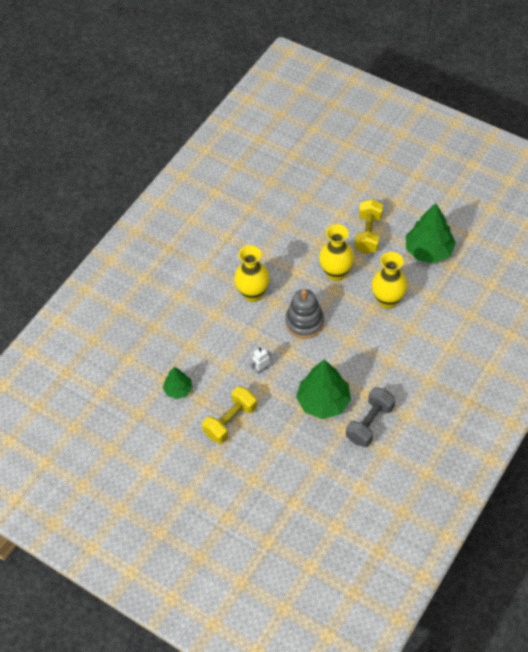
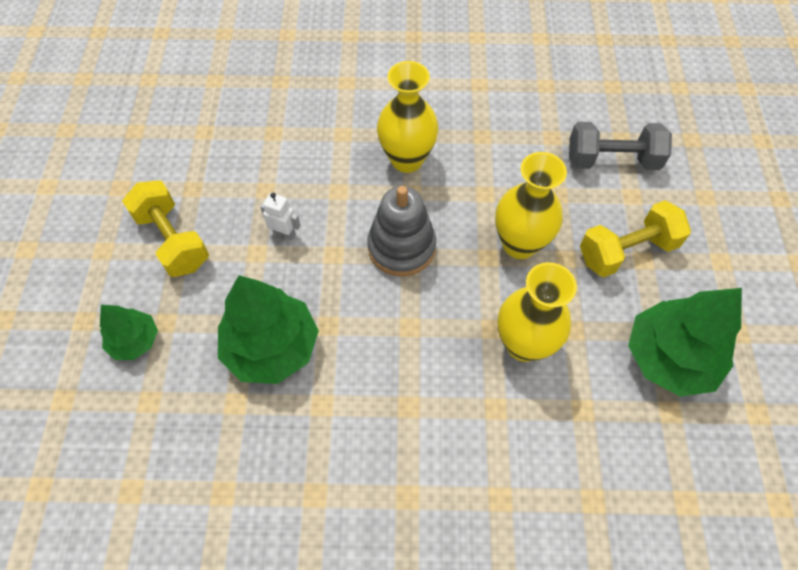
camera: 55 degrees right, 5 degrees up
green tree [163,367,192,399] -> green tree moved to [100,305,158,360]
yellow dumbbell [202,386,257,444] -> yellow dumbbell turned 45 degrees clockwise [122,180,209,277]
grey dumbbell [346,387,395,447] -> grey dumbbell moved to [569,122,672,170]

